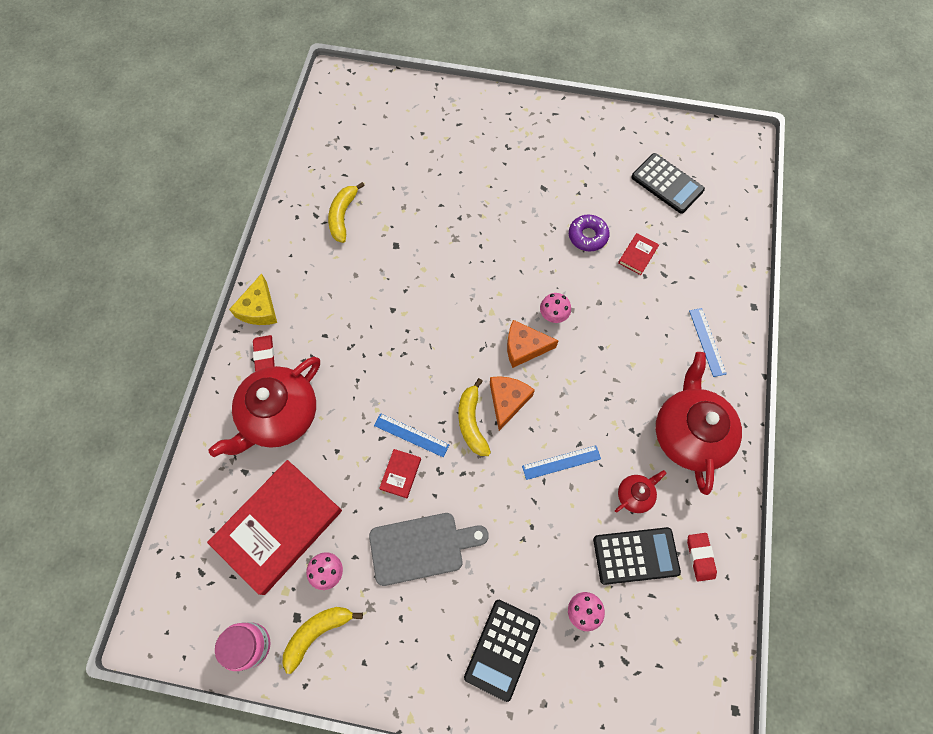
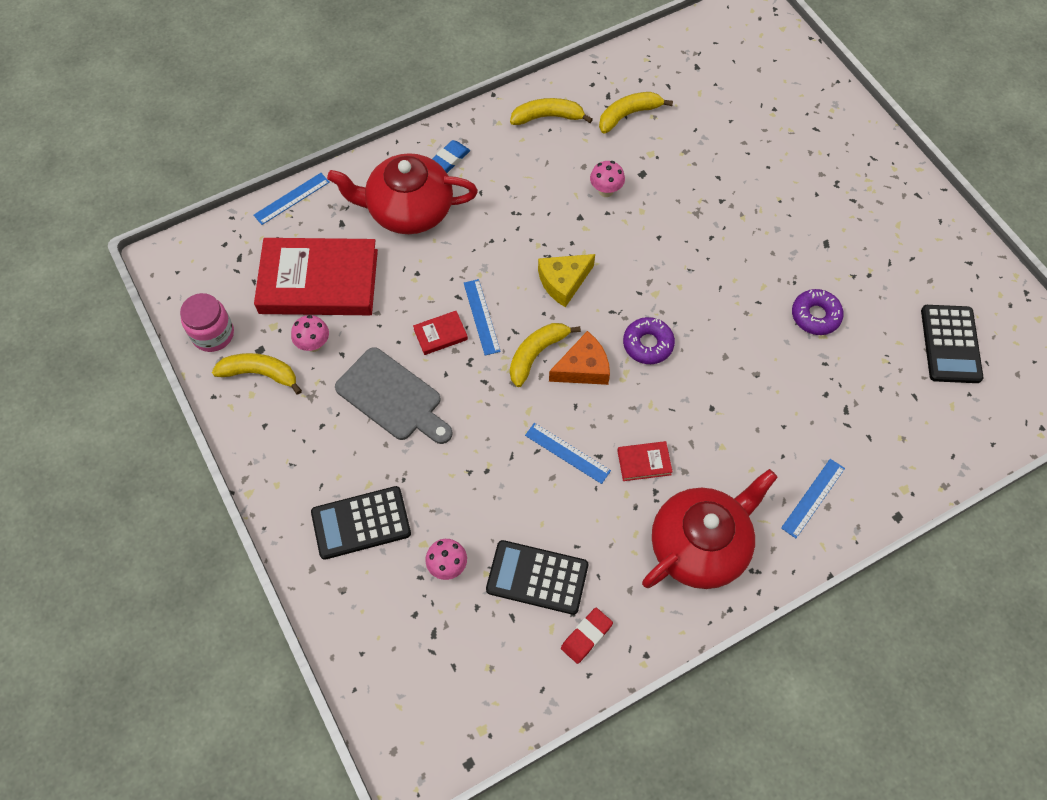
camera: 50 degrees right, 5 degrees down
yellow cheese [229,273,277,325] -> yellow cheese moved to [538,254,595,307]
red eraser [253,335,275,372] -> blue eraser [432,140,470,173]
orange cheese [507,320,559,368] -> purple donut [623,317,675,364]
pink mushroom [540,293,571,323] -> pink mushroom moved to [590,161,625,197]
black calculator [593,527,681,585] -> black calculator turned 150 degrees clockwise [486,540,588,615]
red teapot [615,470,667,513] -> none
red book [618,233,659,275] -> red book moved to [617,441,673,481]
none -> blue ruler [253,173,330,225]
none -> yellow banana [510,98,593,125]

